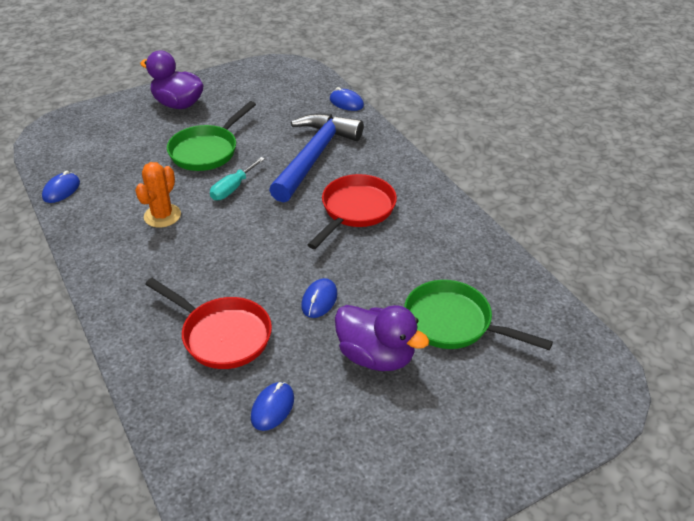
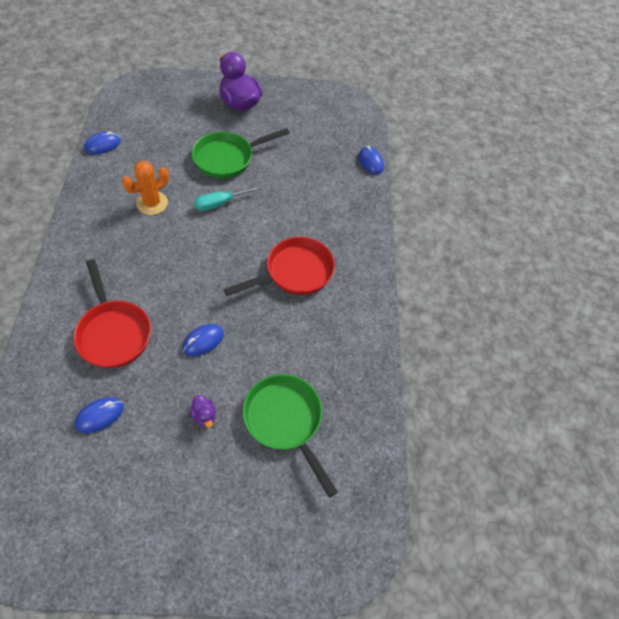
camera: 25 degrees right, 15 degrees up
blue hammer [269,113,363,203] -> none
purple duck [335,305,429,371] -> purple duck [190,395,216,428], size x0.43

